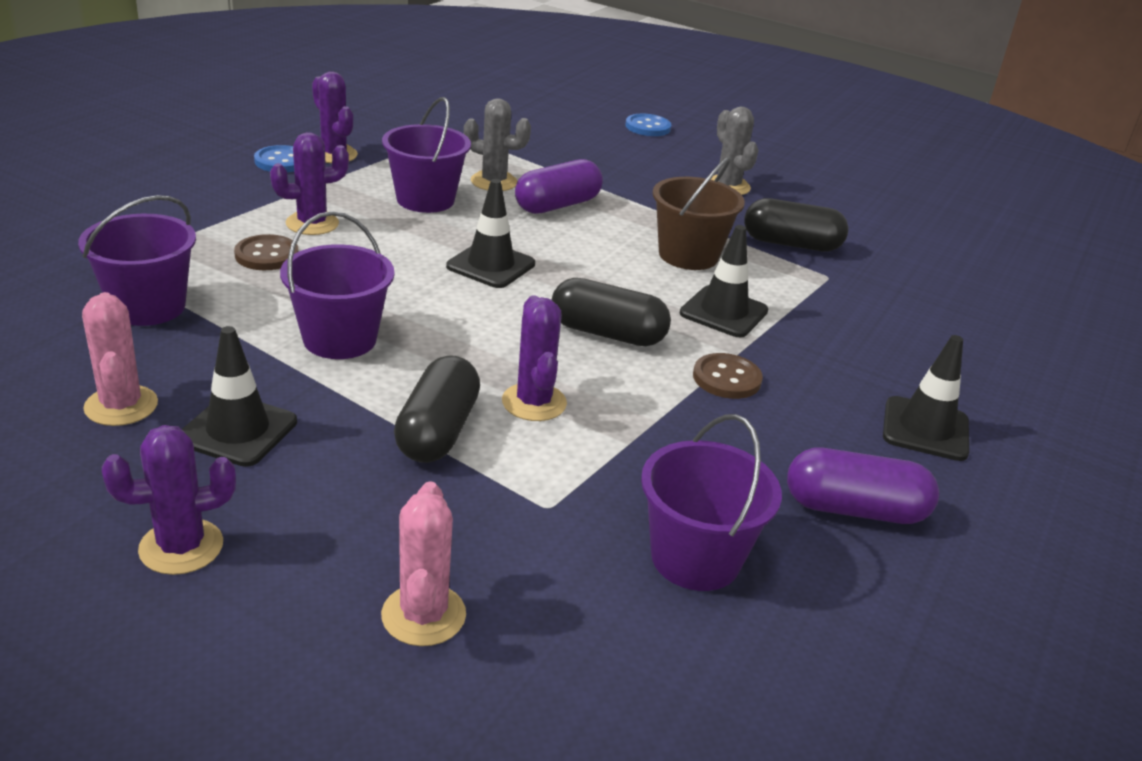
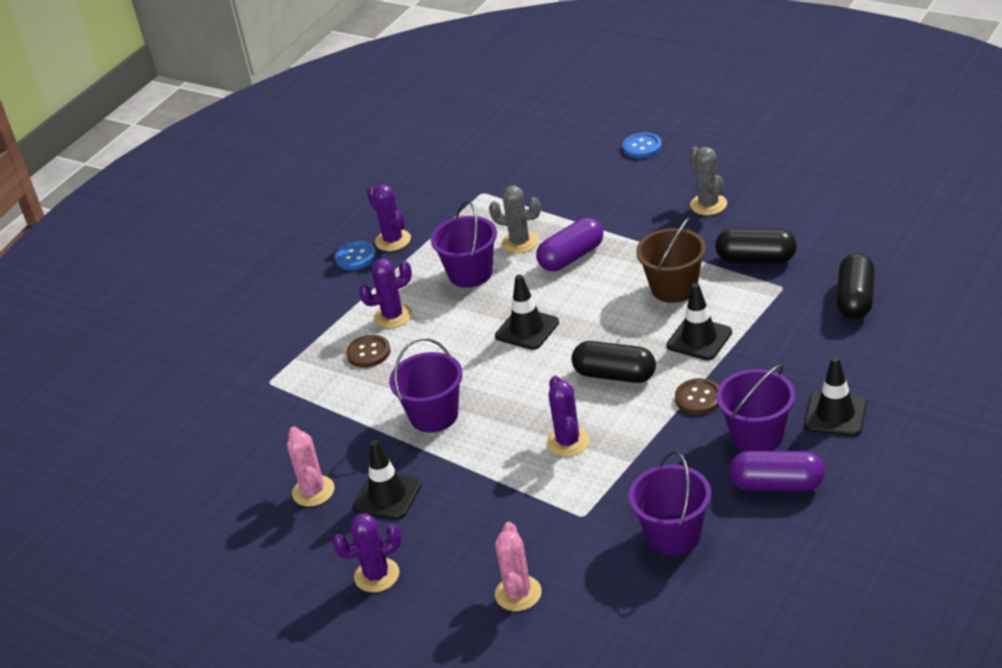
camera: 10 degrees right, 5 degrees up
purple bucket [78,195,196,326] -> purple bucket moved to [716,364,795,452]
black capsule [394,355,480,463] -> black capsule moved to [836,253,875,319]

